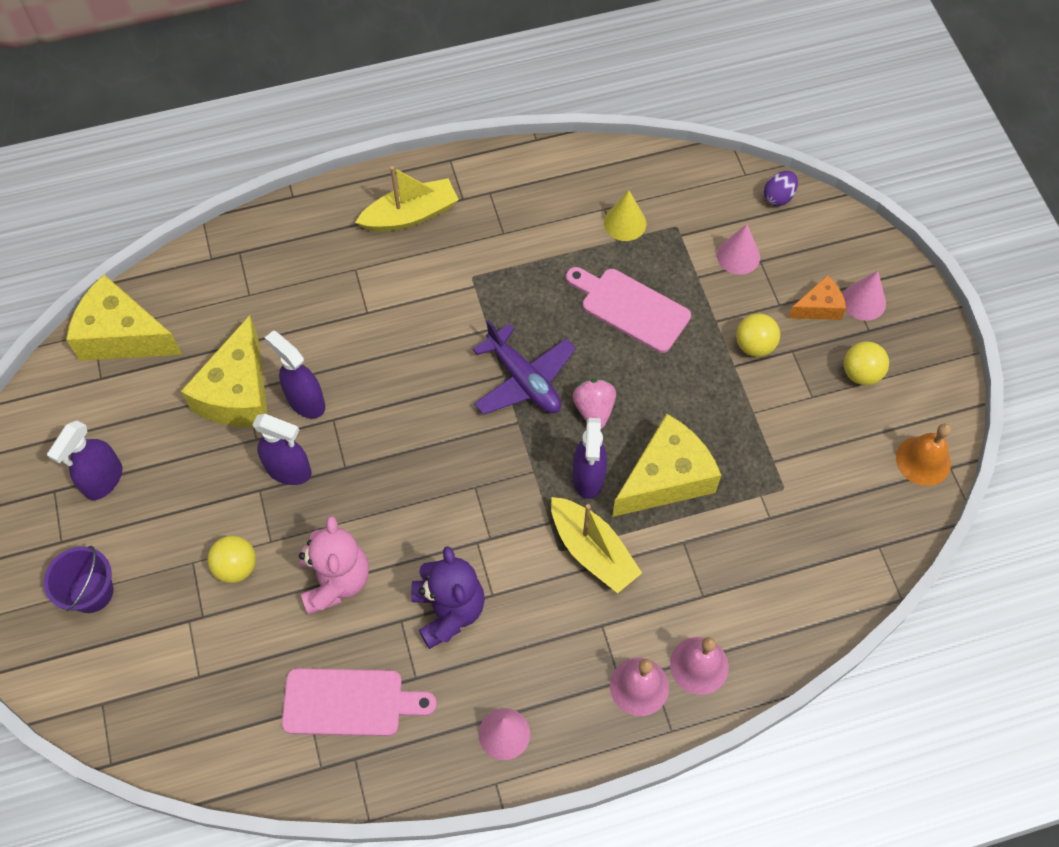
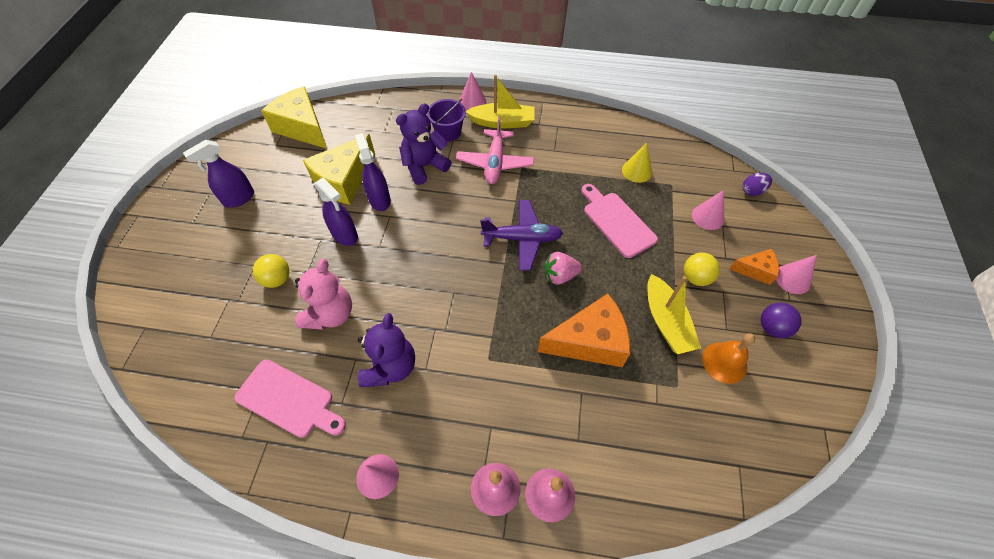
camera: 25 degrees right, 5 degrees down
purple bucket [44,546,113,613] -> purple bucket moved to [427,99,466,142]
purple plane [473,320,576,415] -> purple plane turned 75 degrees counterclockwise [480,200,563,271]
yellow boat [551,497,642,593] -> yellow boat moved to [647,274,701,354]
pink strawberry [573,379,616,429] -> pink strawberry turned 120 degrees counterclockwise [545,252,582,285]
purple spray bottle [573,418,607,499] -> none
yellow cheese [612,414,721,517] -> orange cheese [538,294,630,367]
yellow ball [844,341,889,385] -> purple ball [761,303,802,338]
orange bell [896,423,951,486] -> orange bell moved to [702,333,755,384]
none -> purple teddy bear [396,103,452,185]
none -> pink plane [456,116,534,184]
none -> pink cone [460,72,486,110]

